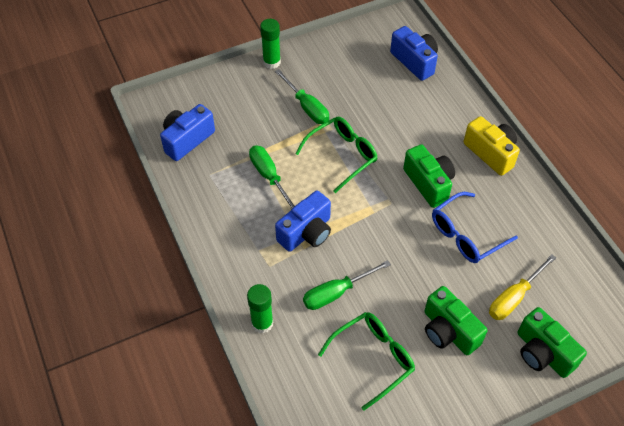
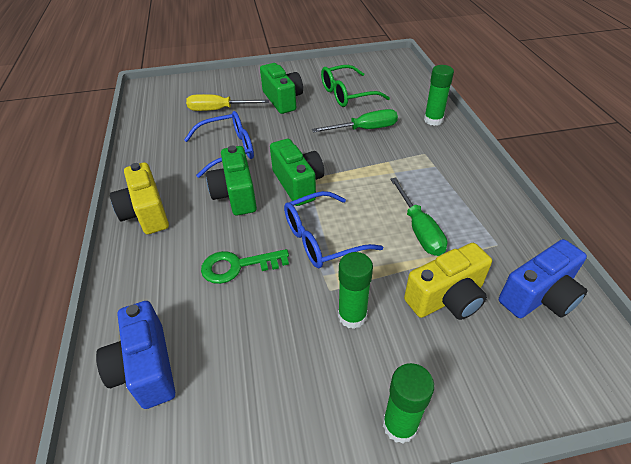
camera: 165 degrees left, 10 degrees down
green screwdriver [275,69,329,124] -> green glue stick [338,252,373,329]
blue camera [275,190,331,252] -> none
green glasses [295,117,377,193] -> blue glasses [284,191,383,268]
yellow screwdriver [489,254,556,320] -> yellow screwdriver turned 150 degrees counterclockwise [186,94,269,111]
green camera [517,307,587,378] -> green camera moved to [270,139,324,206]
none -> green key [201,249,289,284]
none -> yellow camera [404,243,492,320]

